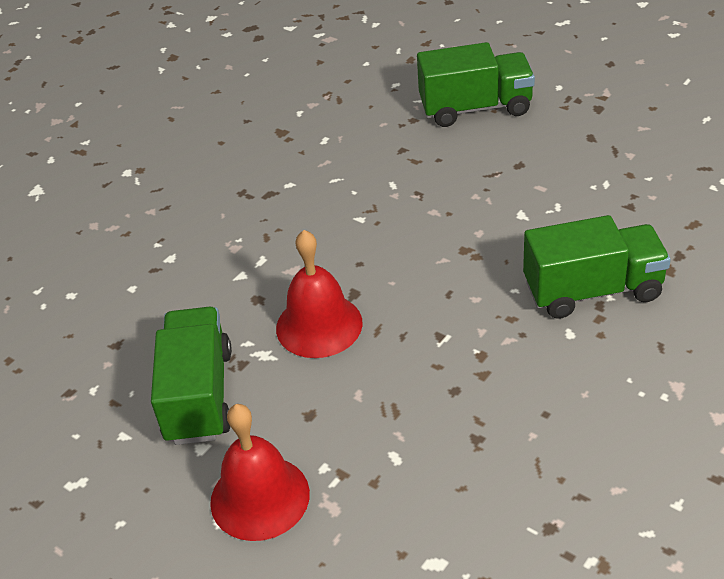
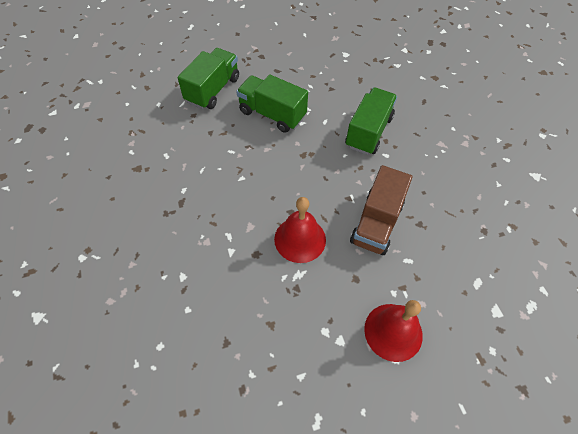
camera: 60 degrees left, 15 degrees up
green truck [151,307,232,445] -> green truck moved to [236,74,308,133]
none -> brown truck [350,165,412,255]

